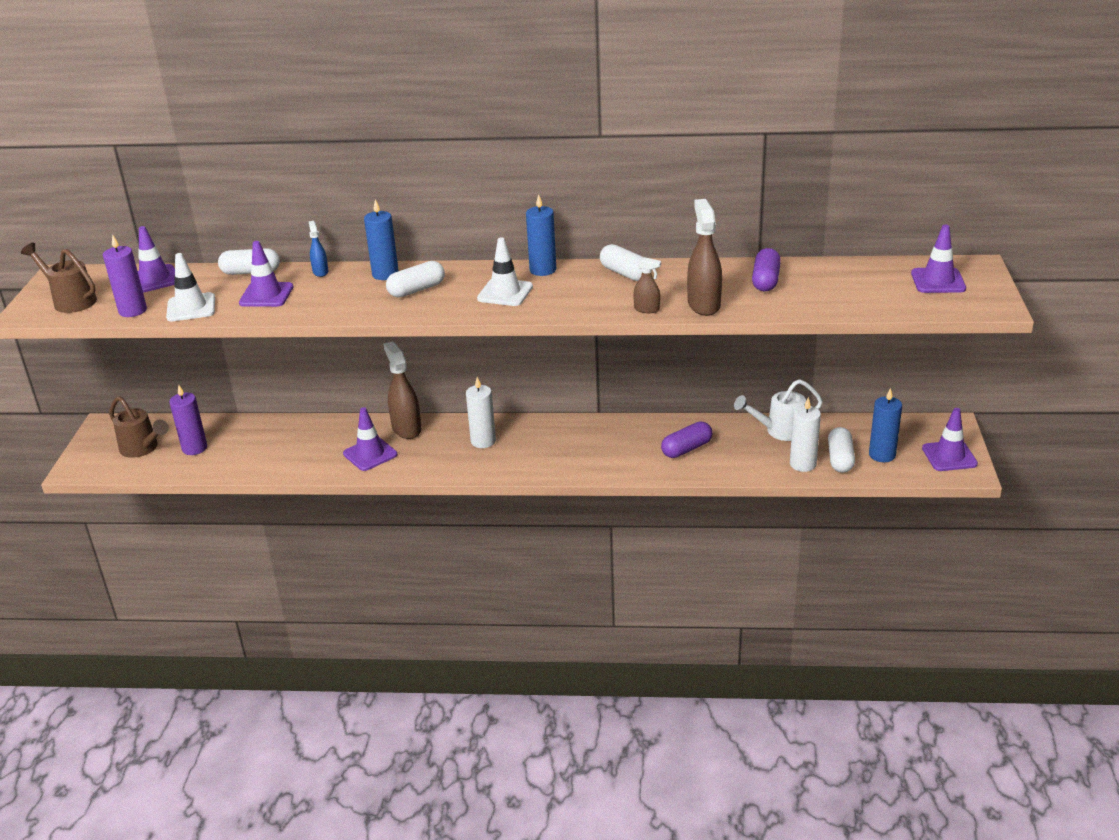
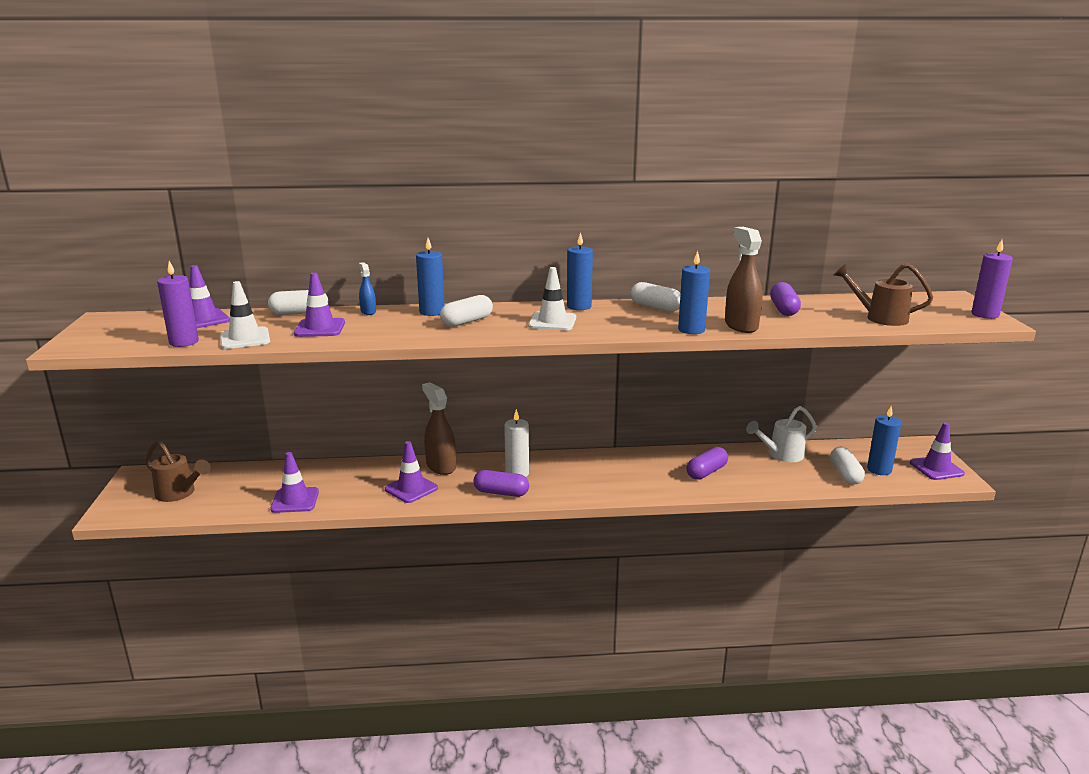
camera: 10 degrees left, 10 degrees down
brown watering can [21,243,97,313] -> brown watering can moved to [834,263,933,326]
purple candle [169,385,207,455] -> purple candle moved to [971,240,1013,319]
brown spray bottle [633,257,661,313] -> blue candle [678,251,710,334]
white candle [790,397,821,472] -> none
purple traffic cone [911,225,966,293] -> purple traffic cone moved to [270,452,319,513]
none -> purple capsule [473,470,529,497]

